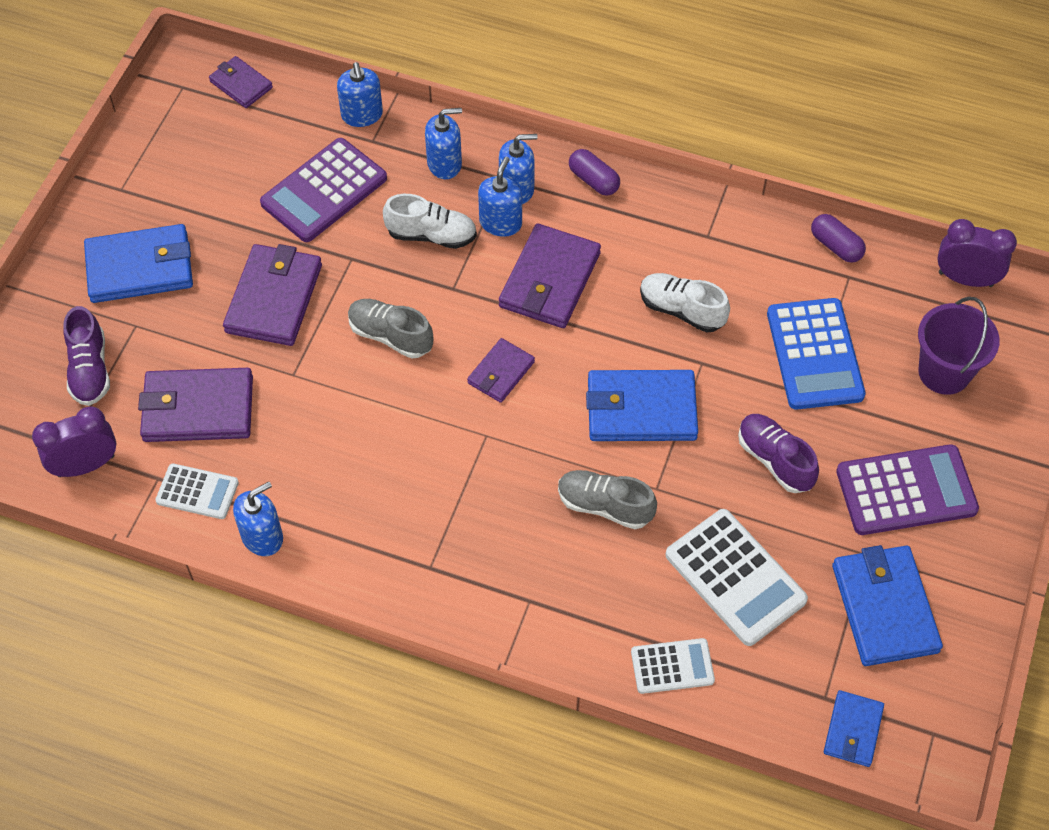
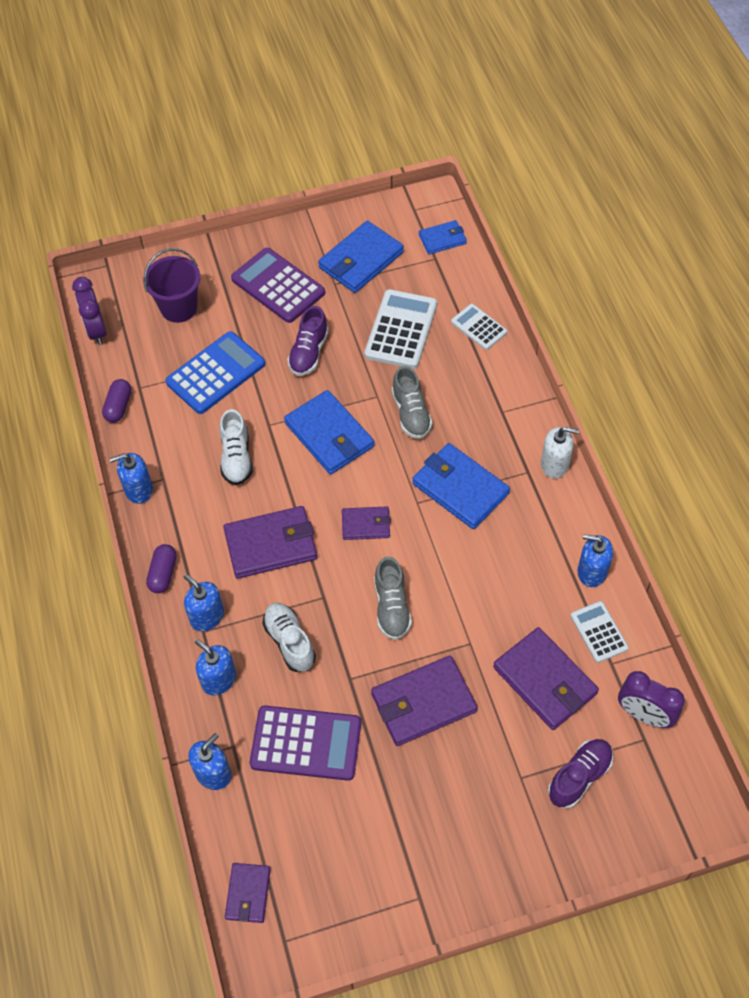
camera: 125 degrees left, 0 degrees up
blue wallet [84,224,193,303] -> blue wallet moved to [412,443,510,529]
blue soap dispenser [478,157,522,237] -> blue soap dispenser moved to [110,453,153,504]
none -> white soap dispenser [541,427,579,479]

